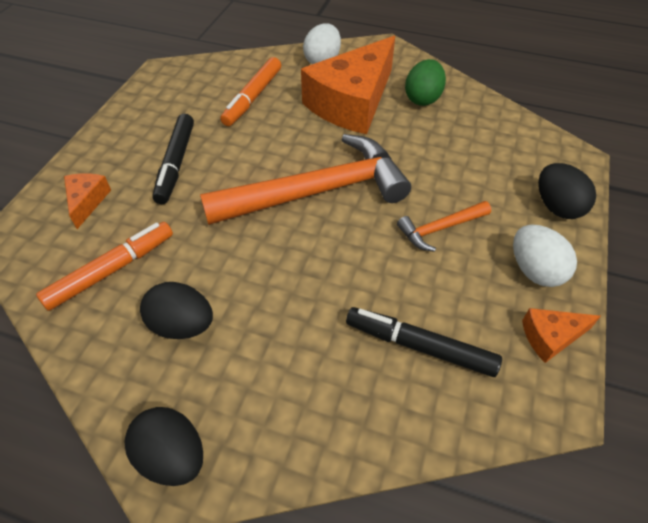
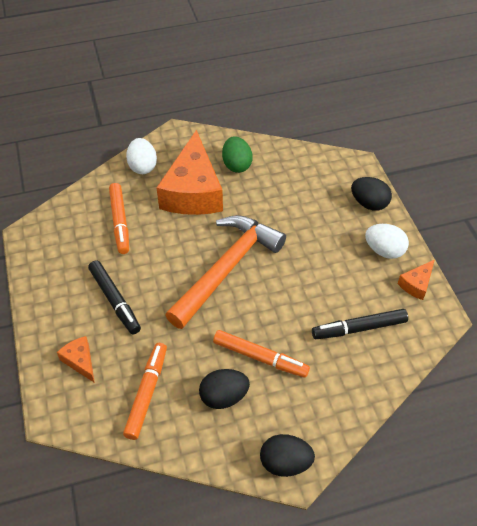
camera: 35 degrees left, 0 degrees up
orange hammer [397,201,491,252] -> none
none -> orange marker [213,330,310,378]

